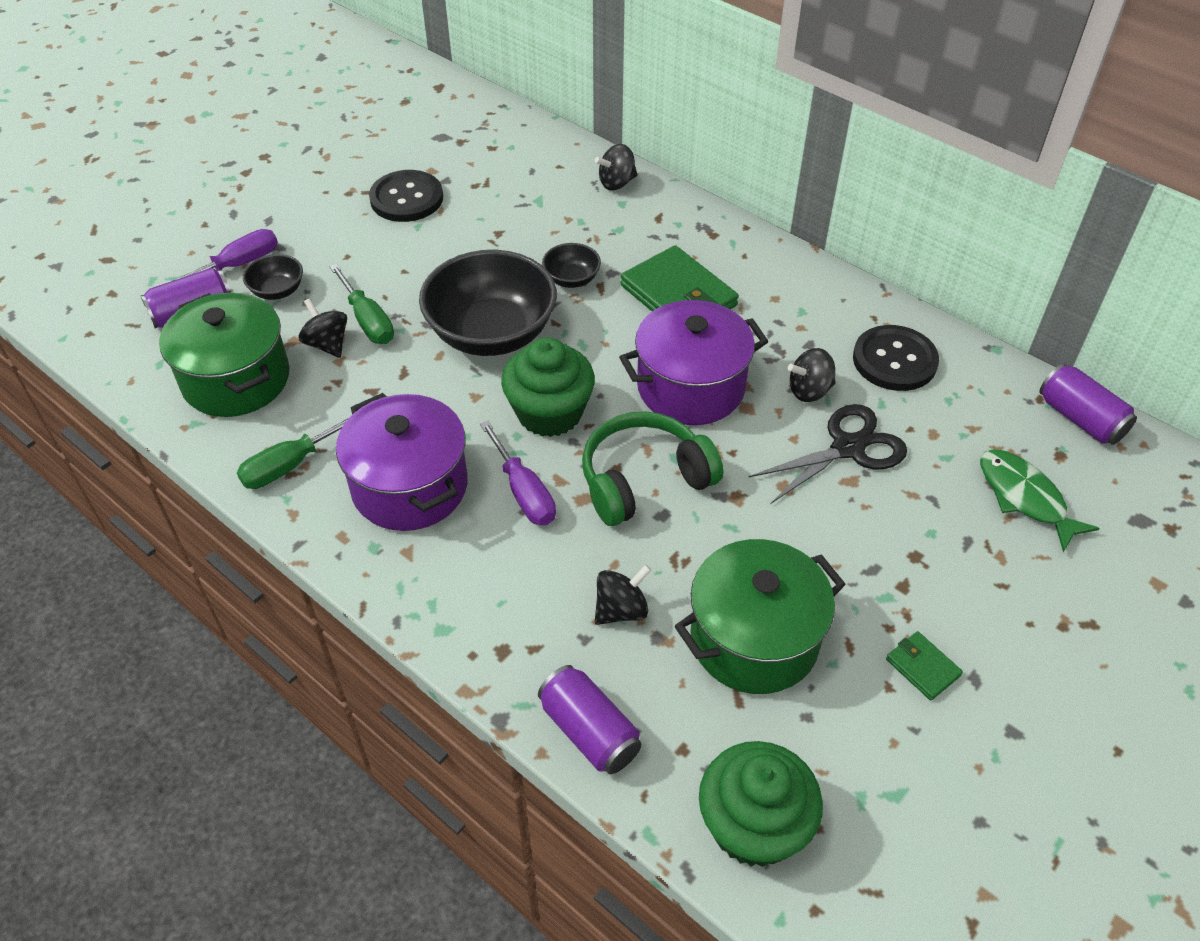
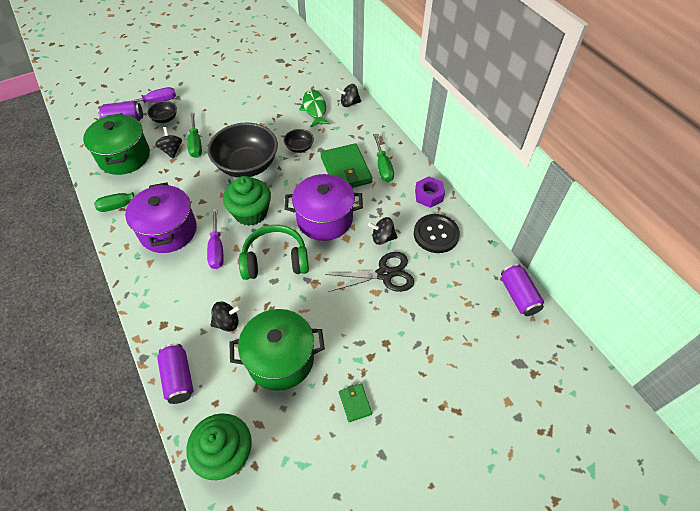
camera: 20 degrees right, 5 degrees up
black button [369,170,443,222] -> none
green fish [980,449,1100,552] -> green fish moved to [299,89,331,127]
none -> green screwdriver [373,134,394,182]
none -> purple nut [415,176,445,208]

